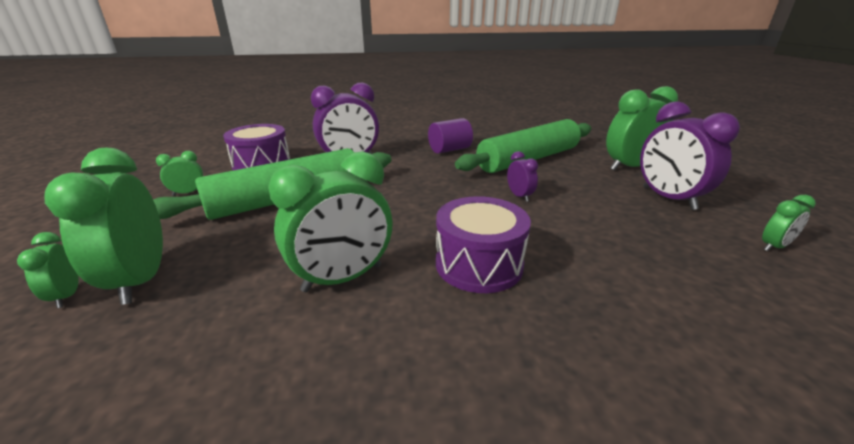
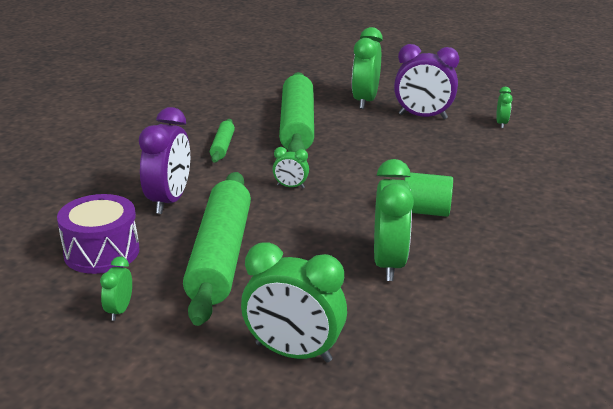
camera: 55 degrees left, 0 degrees up
green clock [17,232,79,308] -> green clock moved to [273,147,309,188]
purple cylinder [428,118,473,154] -> green rolling pin [210,119,235,163]
purple drum [436,196,531,293] -> green cylinder [404,172,453,217]
purple clock [507,151,538,202] -> none

